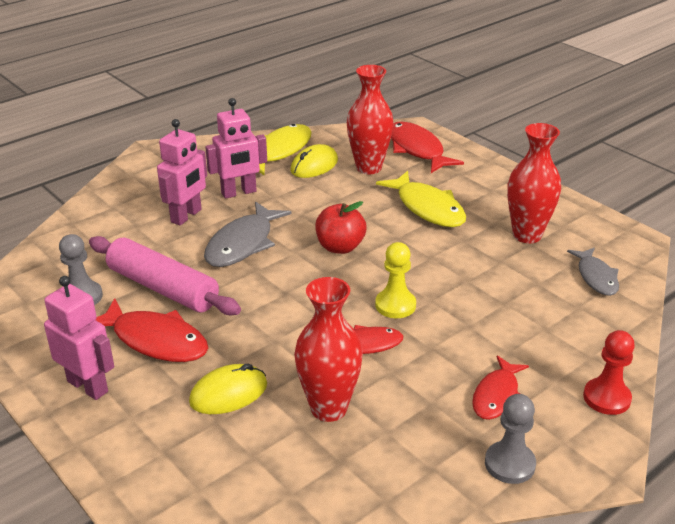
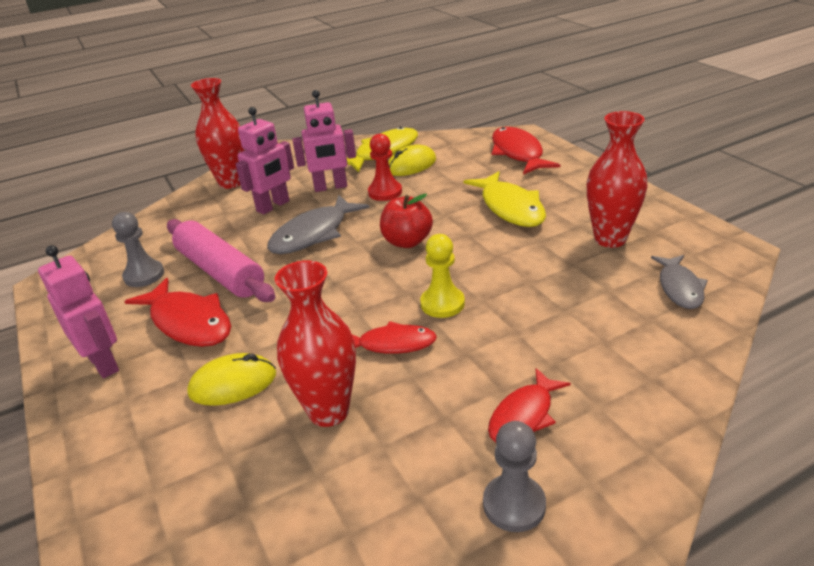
camera: 15 degrees right, 0 degrees up
red vase [347,65,393,174] -> red vase moved to [191,78,244,189]
red pawn [583,330,635,415] -> red pawn moved to [368,134,402,201]

